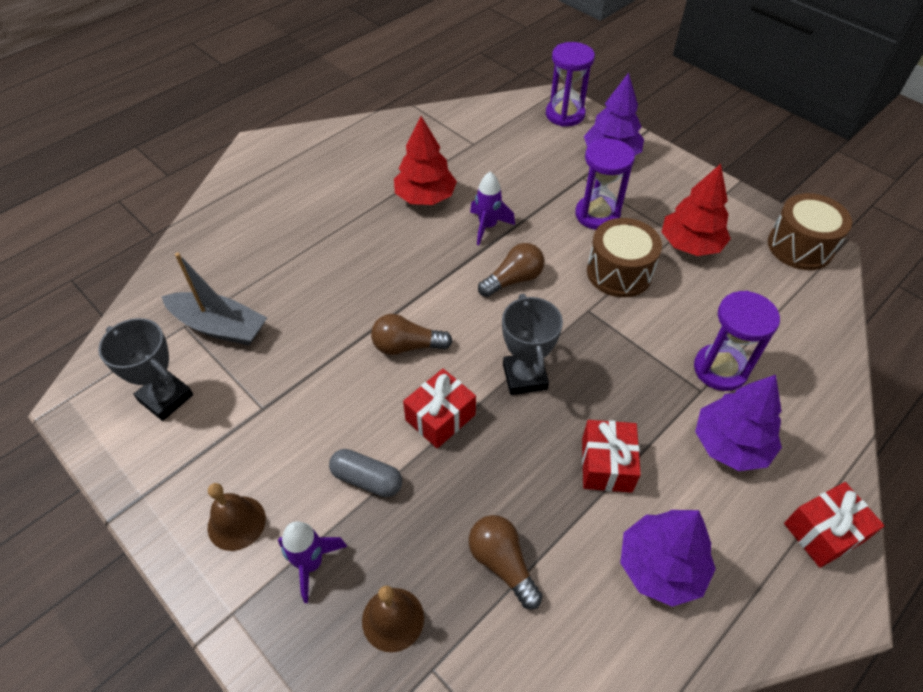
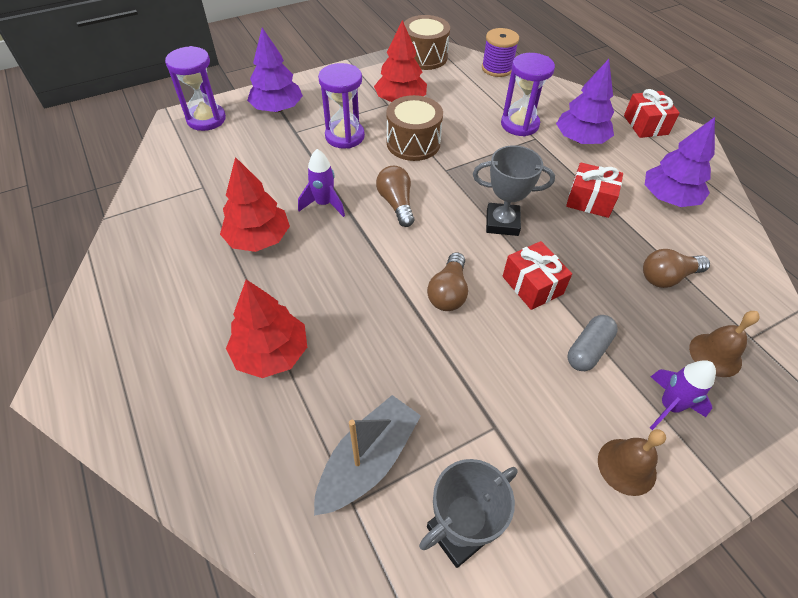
camera: 75 degrees left, 0 degrees up
none -> red tree [226,279,307,378]
none -> purple spool [482,28,519,77]

